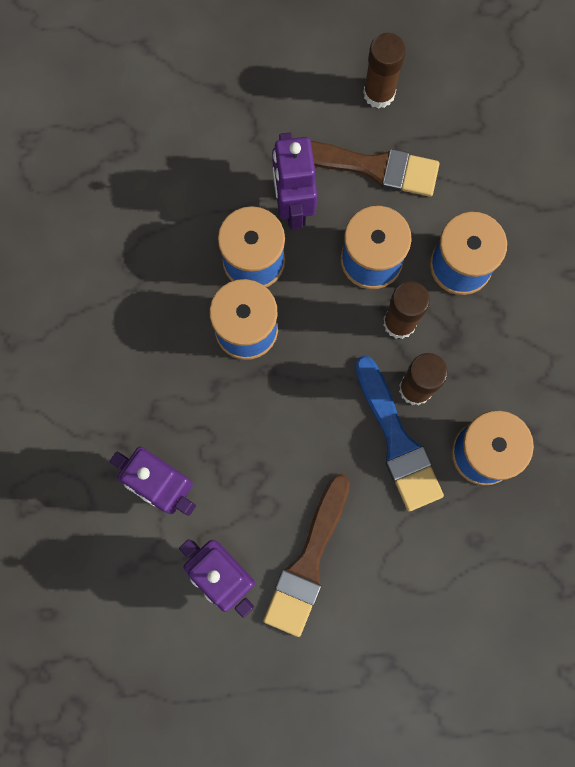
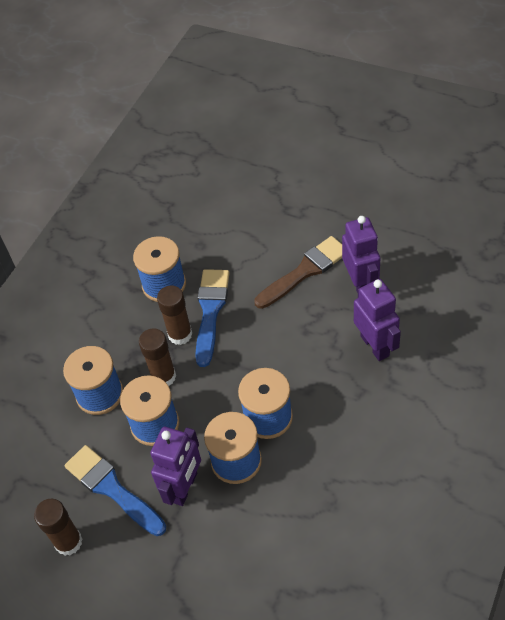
camera: 145 degrees left, 25 degrees down
brown brush [311,141,440,197] -> blue brush [64,445,166,536]

